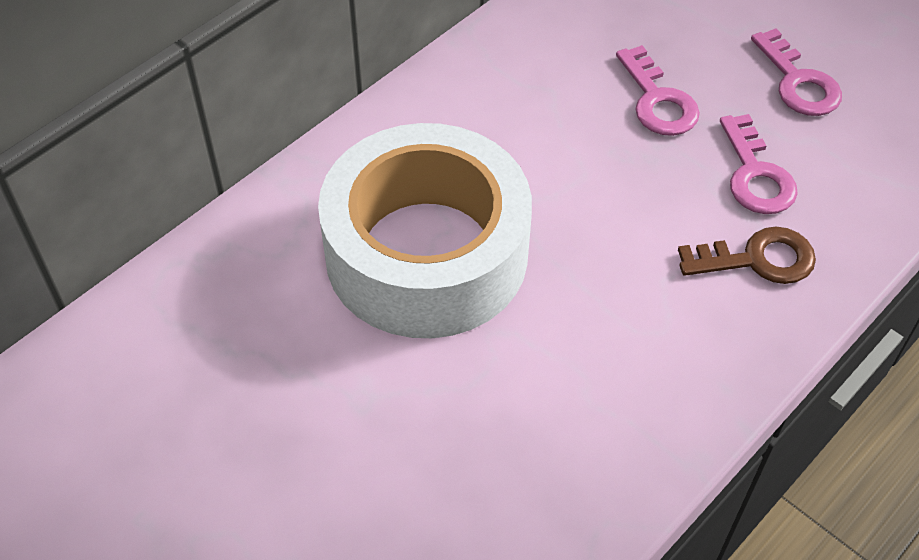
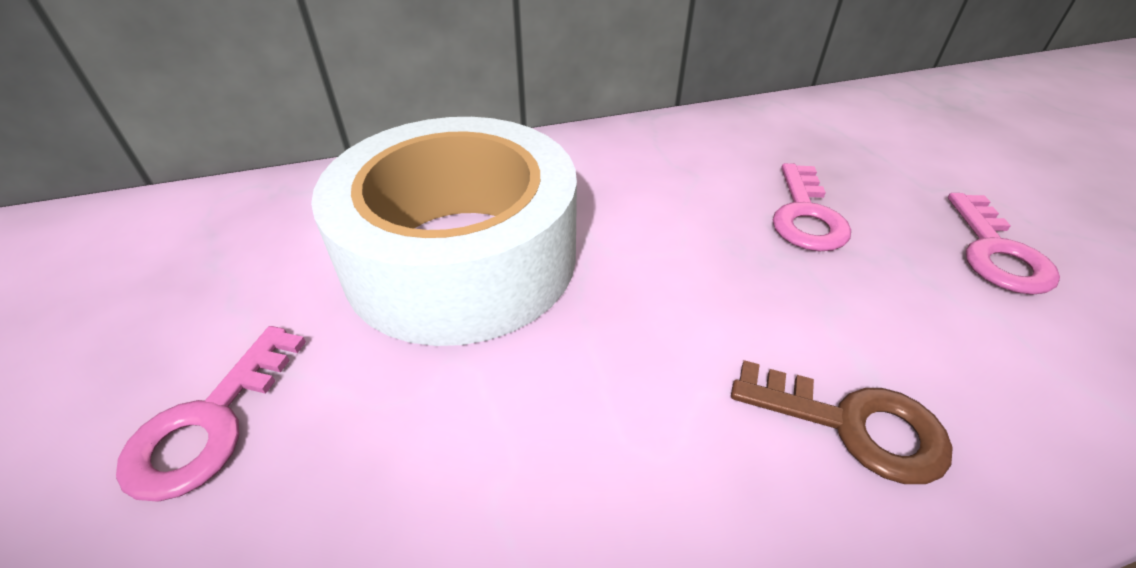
camera: 30 degrees right, 10 degrees down
pink key [720,114,798,214] -> pink key moved to [116,326,306,501]

